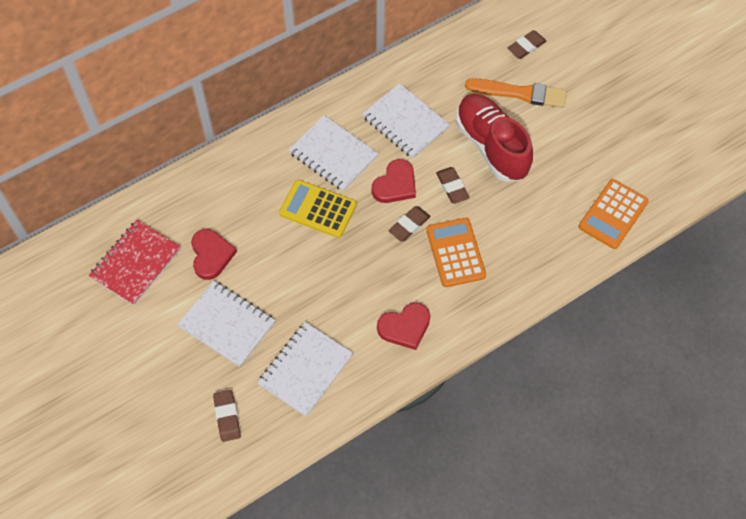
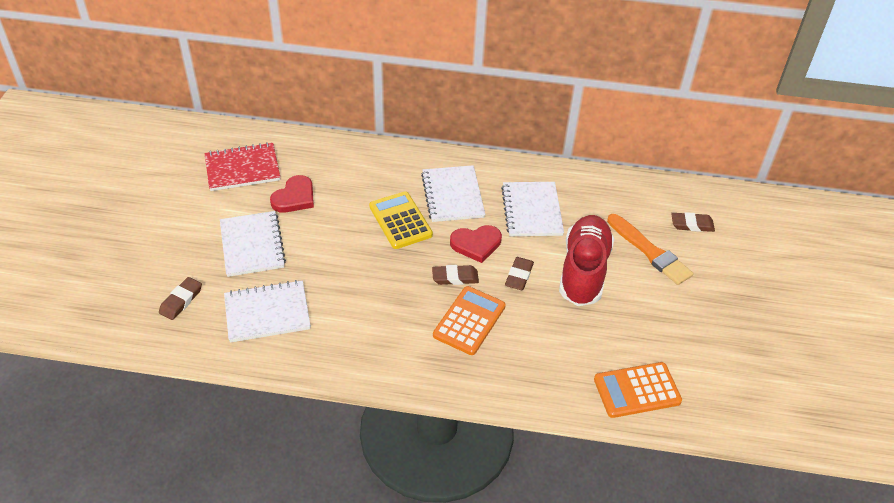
camera: 40 degrees right, 15 degrees down
red heart [377,303,430,350] -> none

